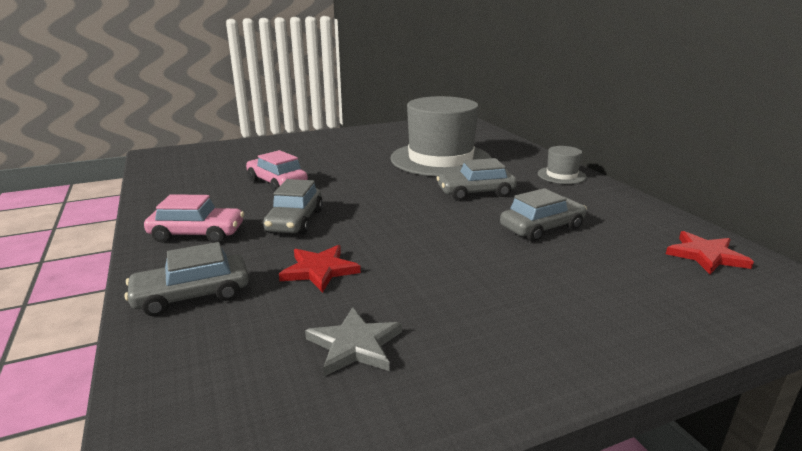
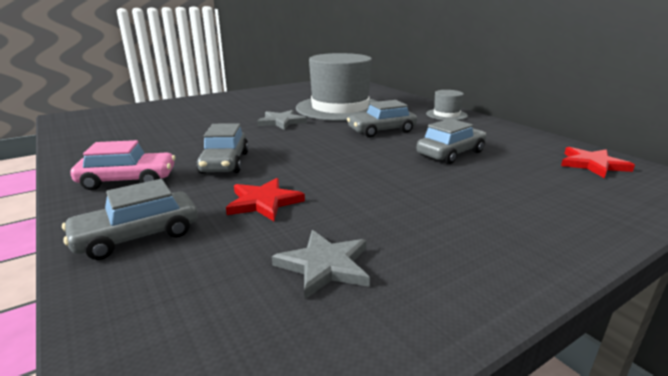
camera: 10 degrees left, 0 degrees up
pink car [246,150,308,192] -> none
none -> grey star [257,110,307,130]

